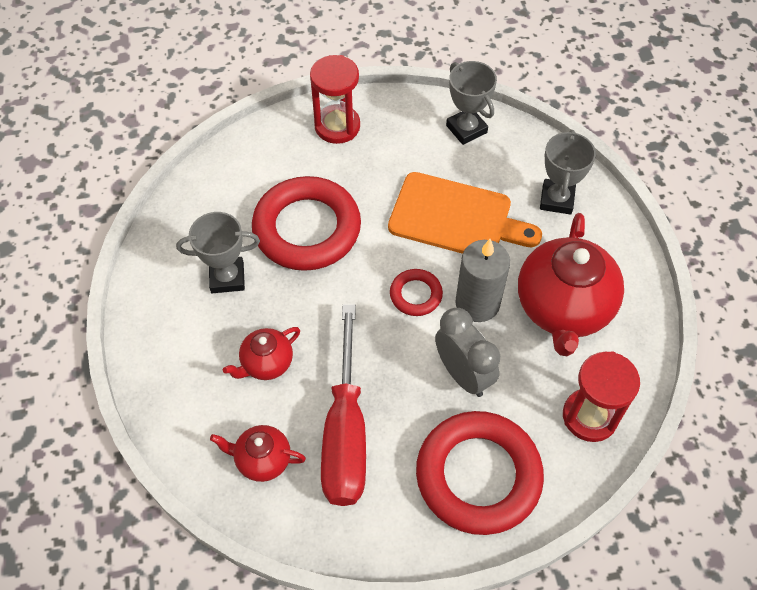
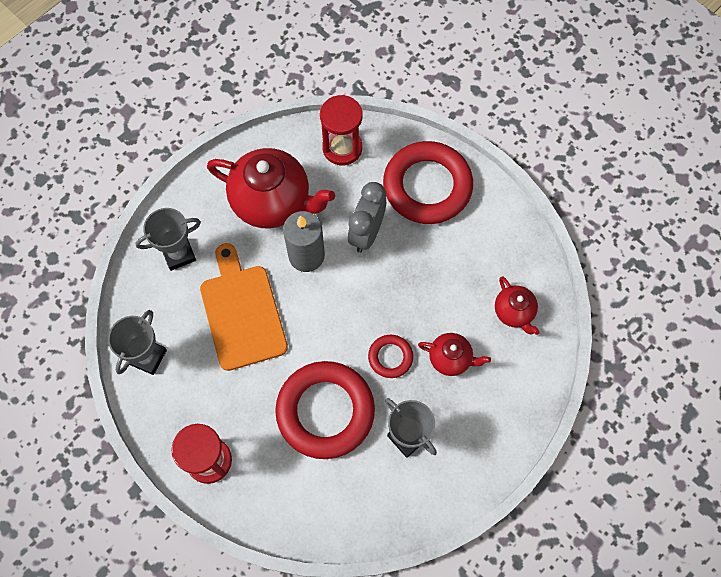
camera: 125 degrees left, 10 degrees up
red screwdriver [321,304,366,506] -> none
red ring [390,269,443,316] -> red ring moved to [368,335,413,378]
red teapot [518,213,624,356] -> red teapot turned 45 degrees clockwise [207,148,335,228]

